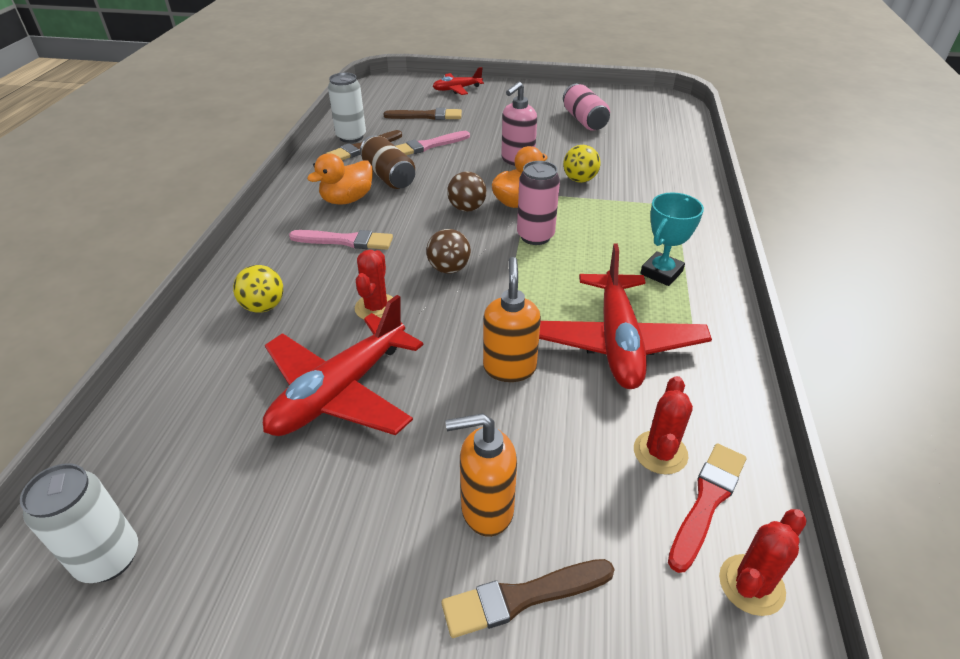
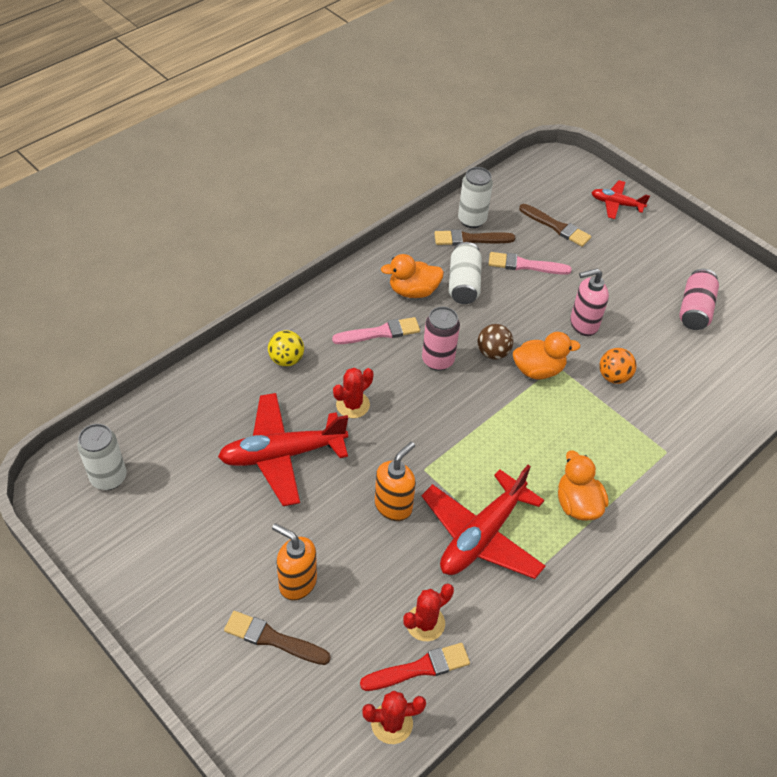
camera: 35 degrees right, 10 degrees up
pink brush [289,230,393,250] -> pink brush turned 60 degrees counterclockwise [332,317,420,344]
brown can [360,135,415,189] -> white can [449,242,482,304]
brown ball [426,229,471,274] -> none
pink can [517,161,560,245] -> pink can moved to [422,307,460,371]
yellow ball [563,145,600,183] -> orange ball [600,348,637,384]
turquoise trophy [640,193,704,286] -> orange duck [558,450,609,521]

